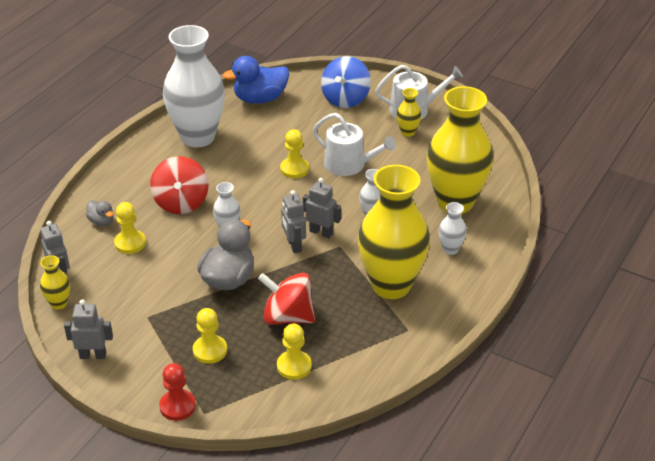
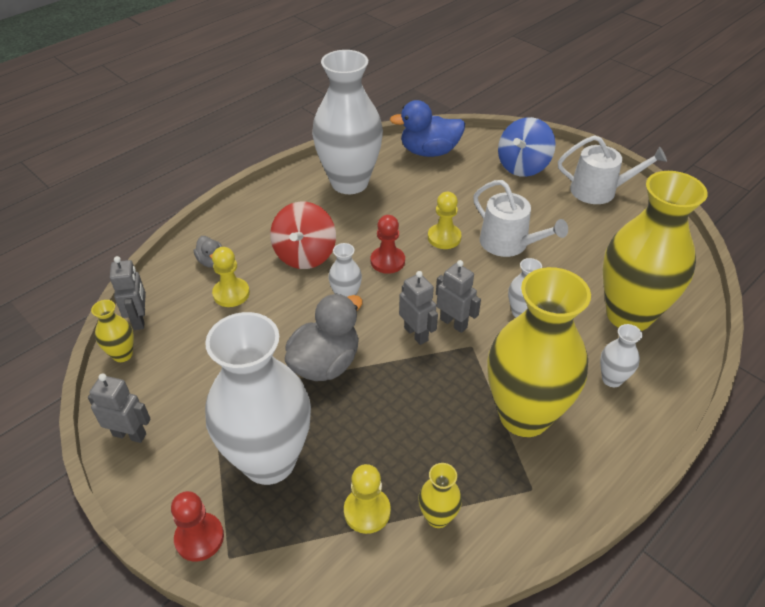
camera: 15 degrees right, 5 degrees up
yellow pawn [193,308,227,364] -> white vase [205,312,311,485]
red spinning top [258,273,315,325] -> none
grey robot [281,190,306,253] -> grey robot turned 150 degrees clockwise [399,271,438,345]
yellow vase [397,88,422,137] -> yellow vase moved to [418,463,462,528]
none -> red pawn [371,215,405,274]

